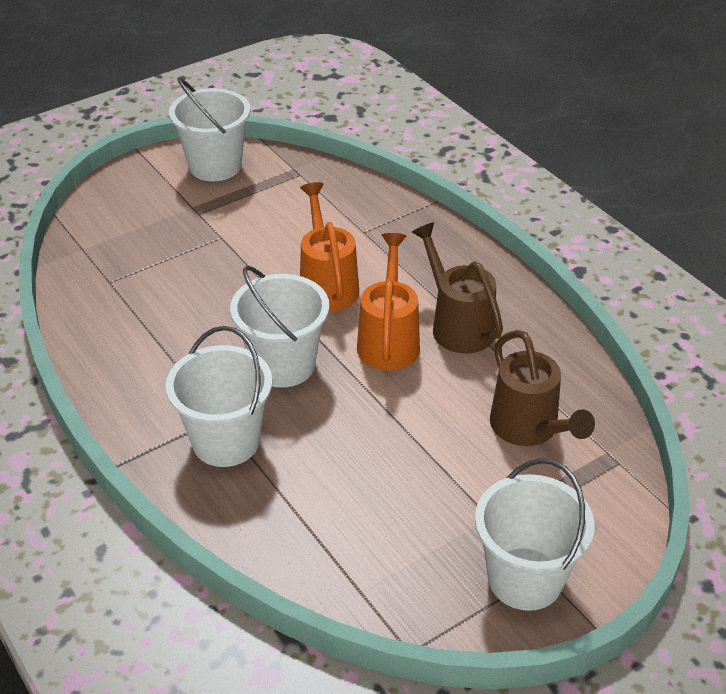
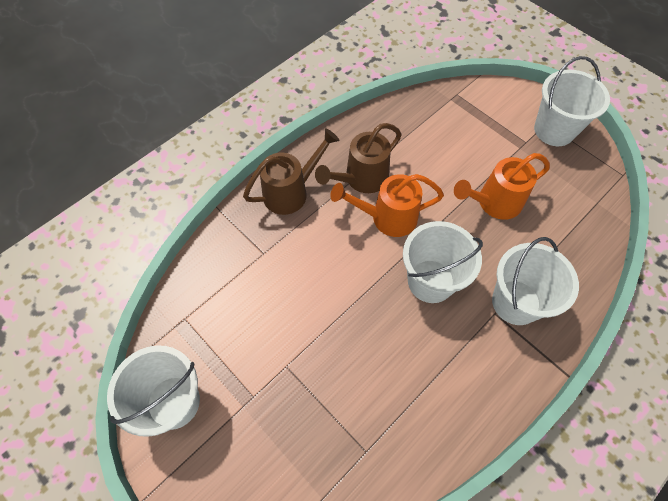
camera: 100 degrees left, 20 degrees up
orange watering can [300,182,359,312] -> orange watering can moved to [454,153,550,220]
brown watering can [490,330,595,446] -> brown watering can moved to [243,128,340,215]

